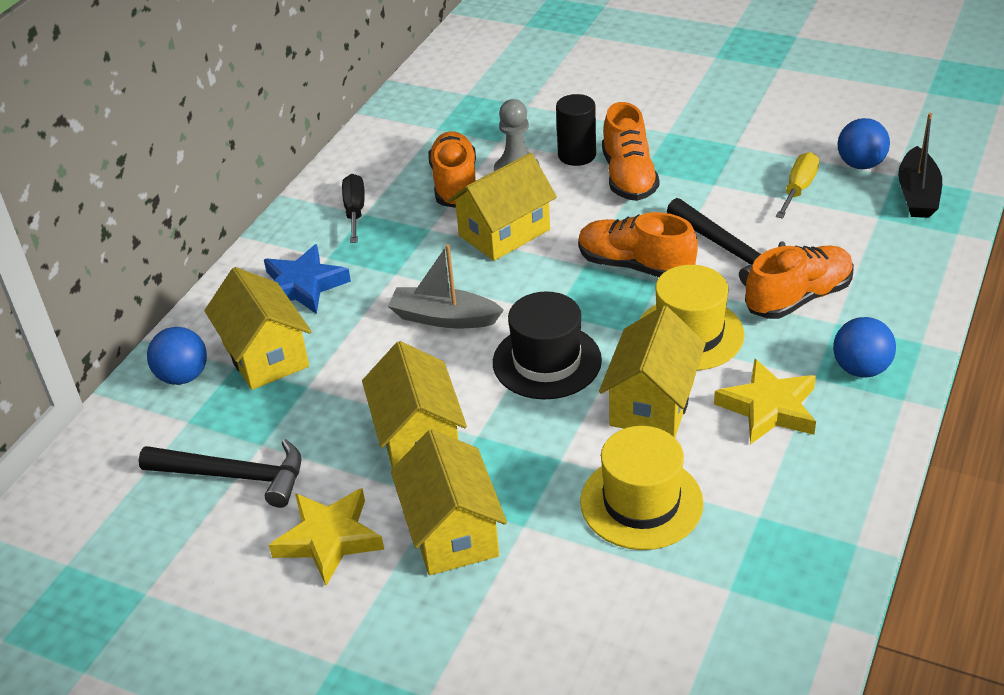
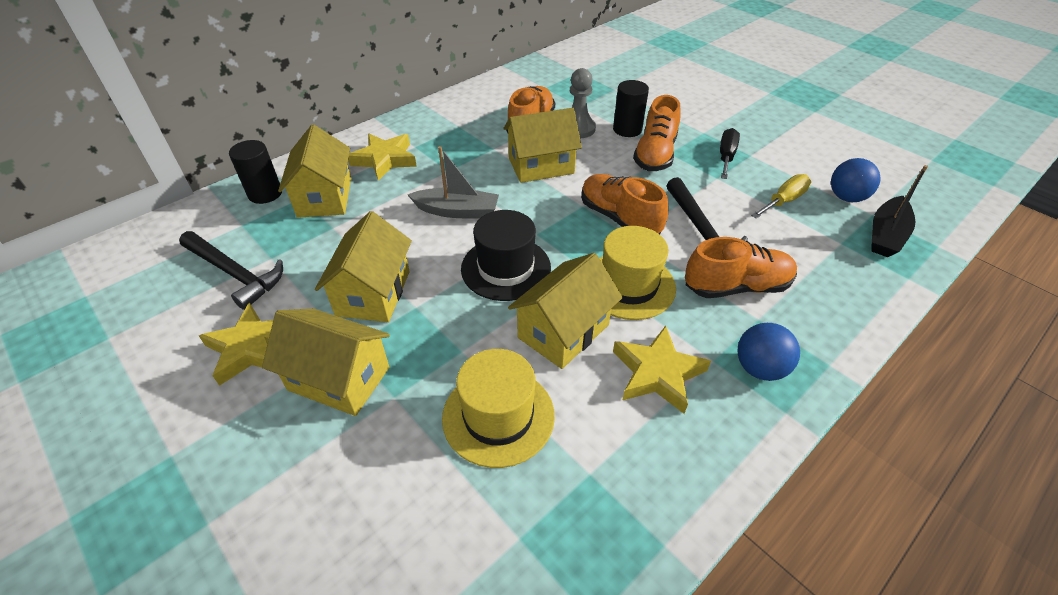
camera: 20 degrees right, 5 degrees up
blue ball [147,327,207,385] -> black cylinder [229,140,282,204]
blue star [264,244,351,314] -> yellow star [348,134,417,181]
black screwdriver [342,174,365,243] -> black screwdriver moved to [720,128,740,179]
grey boat [388,244,504,328] -> grey boat turned 150 degrees clockwise [408,146,499,219]
yellow house [391,429,507,575] -> yellow house turned 75 degrees counterclockwise [262,309,390,416]

